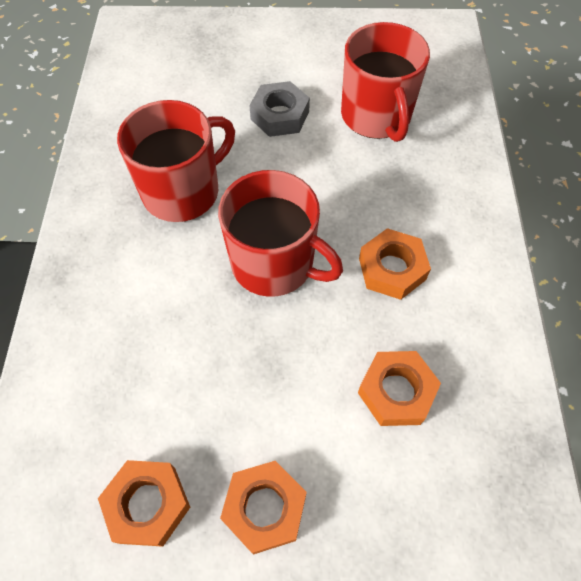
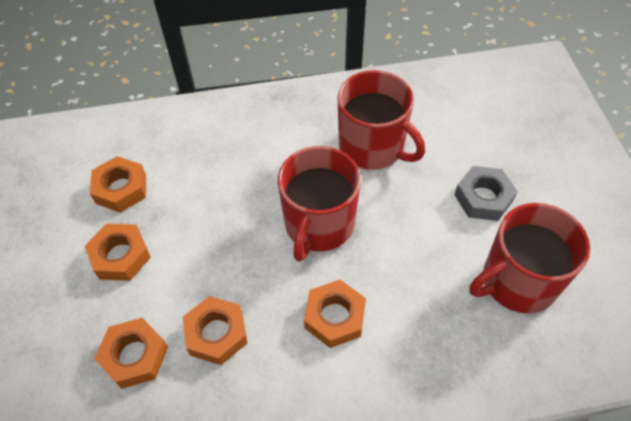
camera: 80 degrees right, 5 degrees down
none -> orange nut [94,318,168,389]

